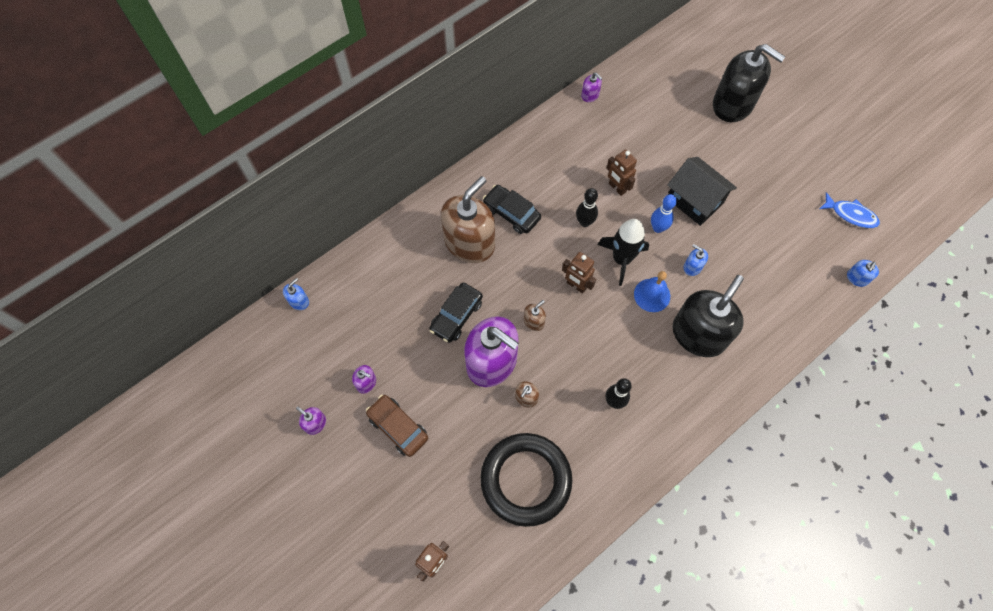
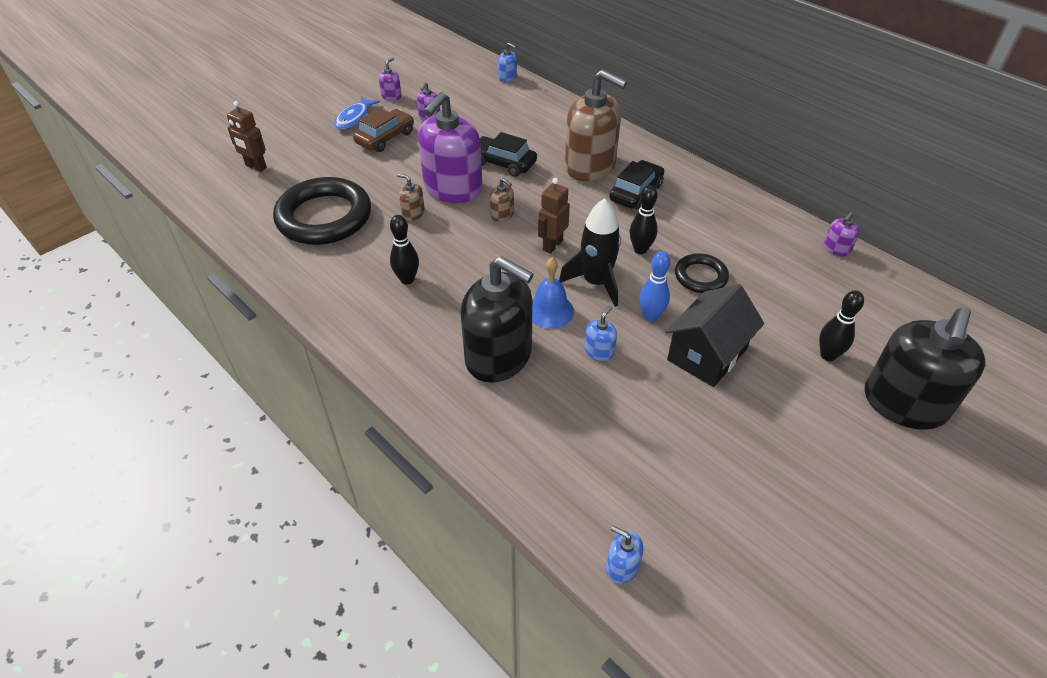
camera: 85 degrees right, 20 degrees down
brown robot [606,150,637,196] -> black ring [675,253,729,293]
blue fish [819,192,880,228] -> blue fish moved to [334,96,380,130]
none -> black bowling pin [819,290,864,361]

